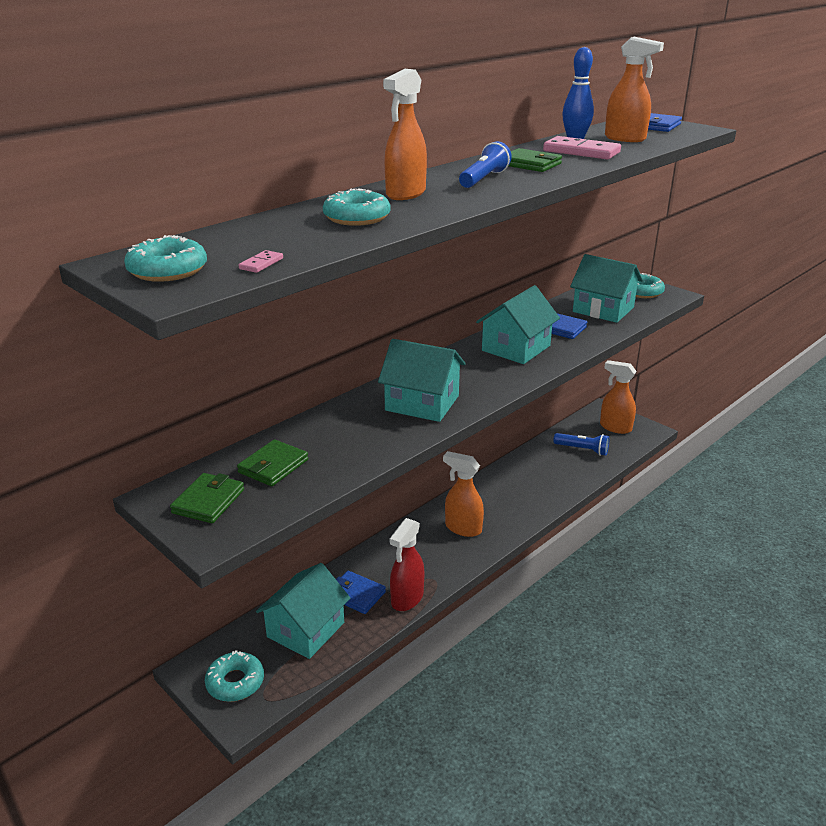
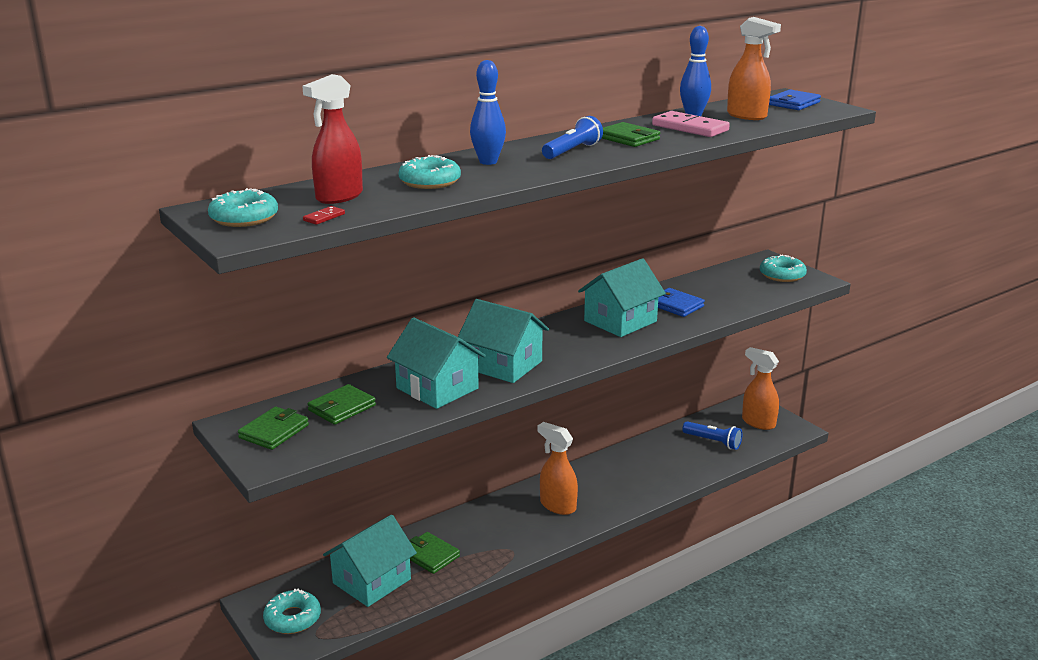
camera: 10 degrees right, 5 degrees down
pink domino [239,250,283,273] -> red domino [303,206,345,225]
blue wallet [336,571,386,614] -> green wallet [409,532,460,574]
orange spray bottle [383,69,427,200] -> blue bowling pin [470,60,506,165]
red spray bottle [390,518,424,611] -> red spray bottle moved to [302,74,363,204]
turquoise house [570,254,643,323] -> turquoise house moved to [387,317,486,409]

